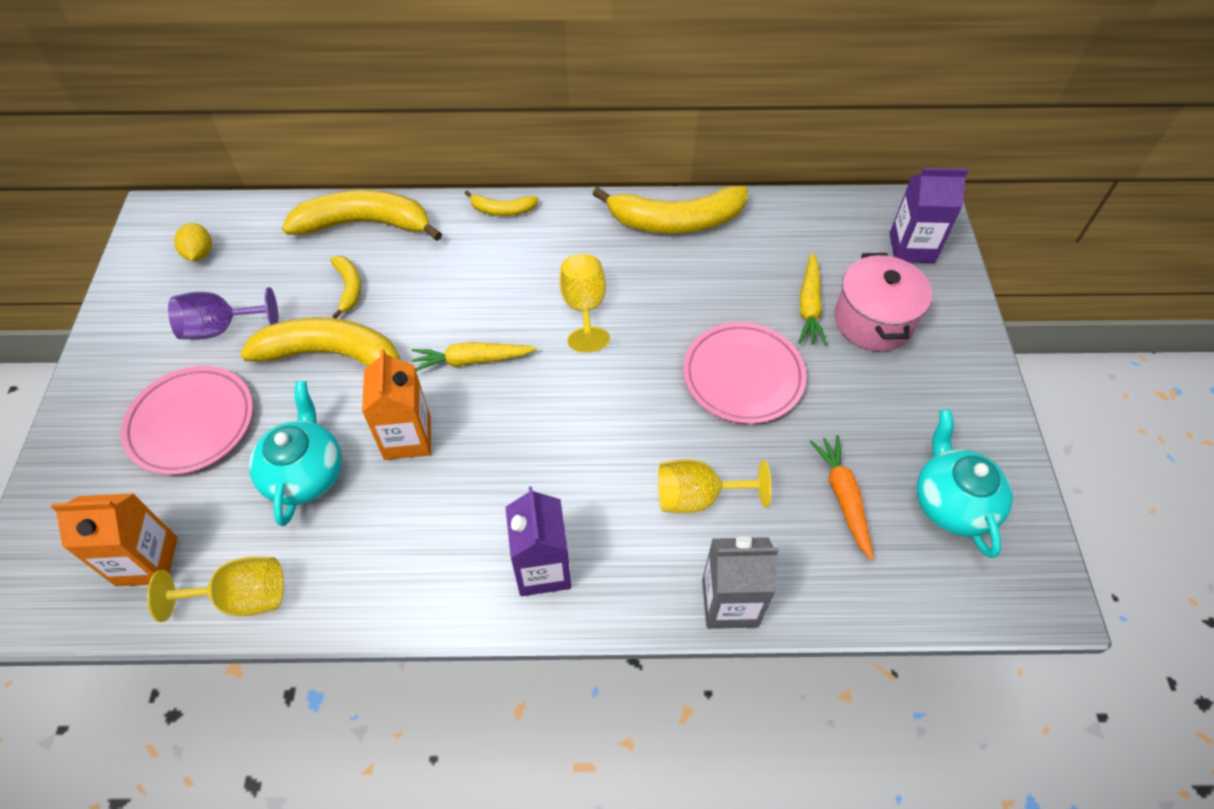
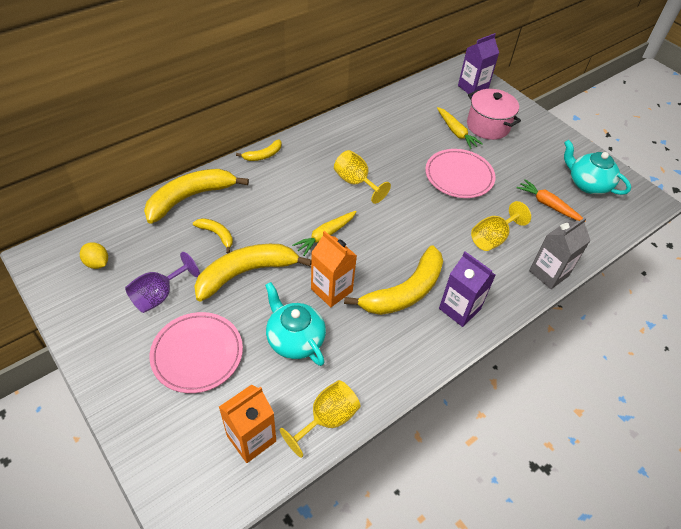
camera: 40 degrees left, 5 degrees down
yellow banana [593,186,748,234] -> yellow banana moved to [344,245,443,315]

